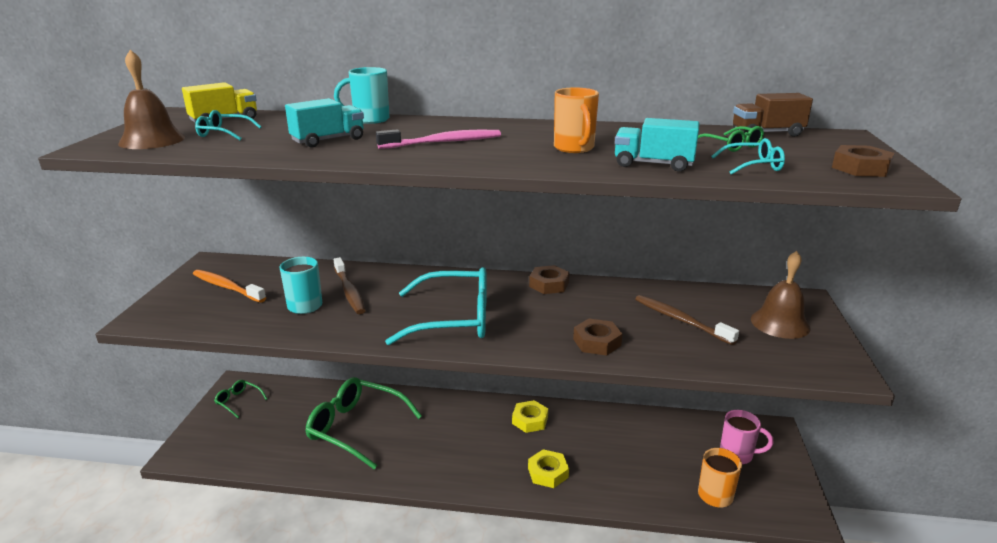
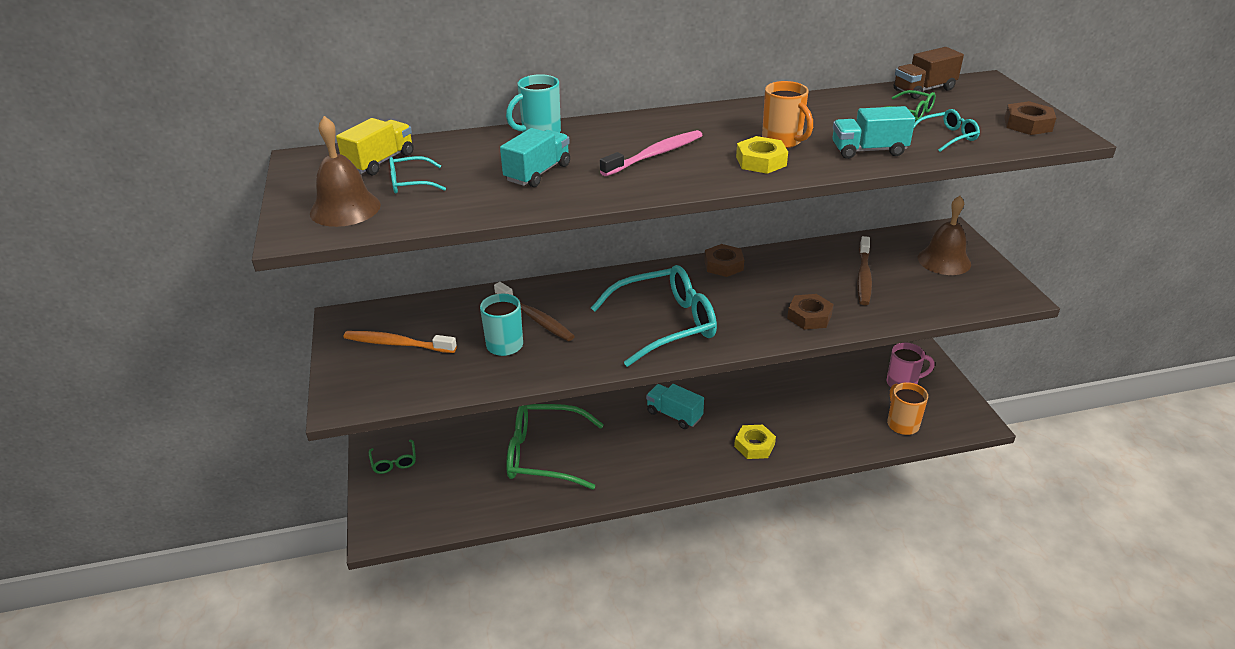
camera: 20 degrees left, 10 degrees up
green glasses [214,380,267,418] -> green glasses turned 120 degrees counterclockwise [369,440,416,474]
yellow nut [512,400,548,433] -> yellow nut moved to [736,136,788,174]
brown toothbrush [635,295,739,345] -> brown toothbrush turned 105 degrees counterclockwise [857,236,872,305]
none -> turquoise truck [646,384,704,429]

